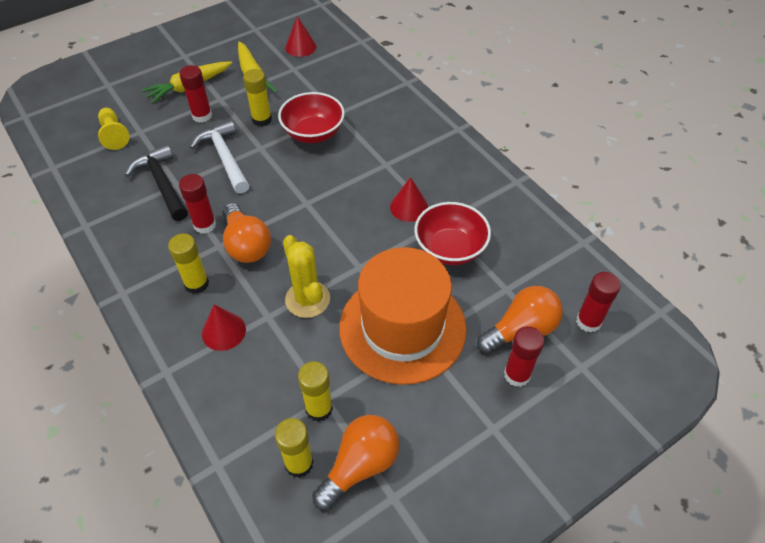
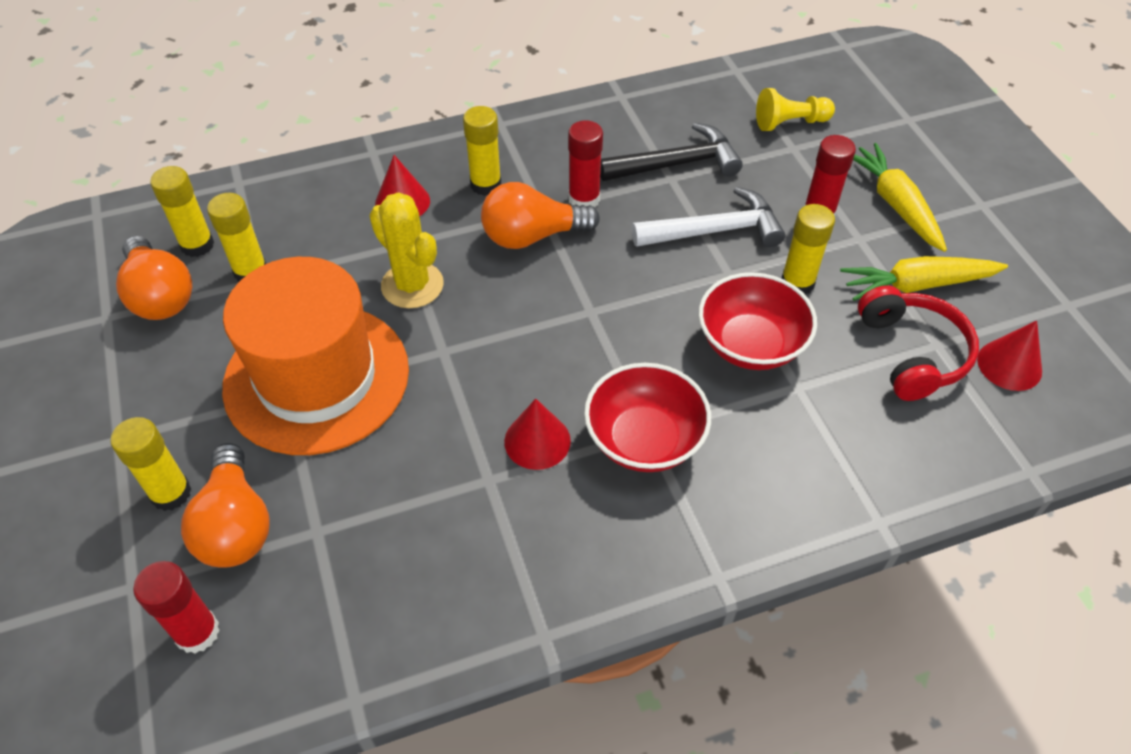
camera: 105 degrees right, 0 degrees up
yellow cactus [283,235,330,318] -> yellow cactus turned 60 degrees clockwise [369,192,444,308]
red bowl [415,202,491,265] -> red bowl moved to [584,363,711,472]
red glue stick [504,326,544,387] -> yellow glue stick [110,417,191,511]
none -> red headphones [858,285,979,401]

